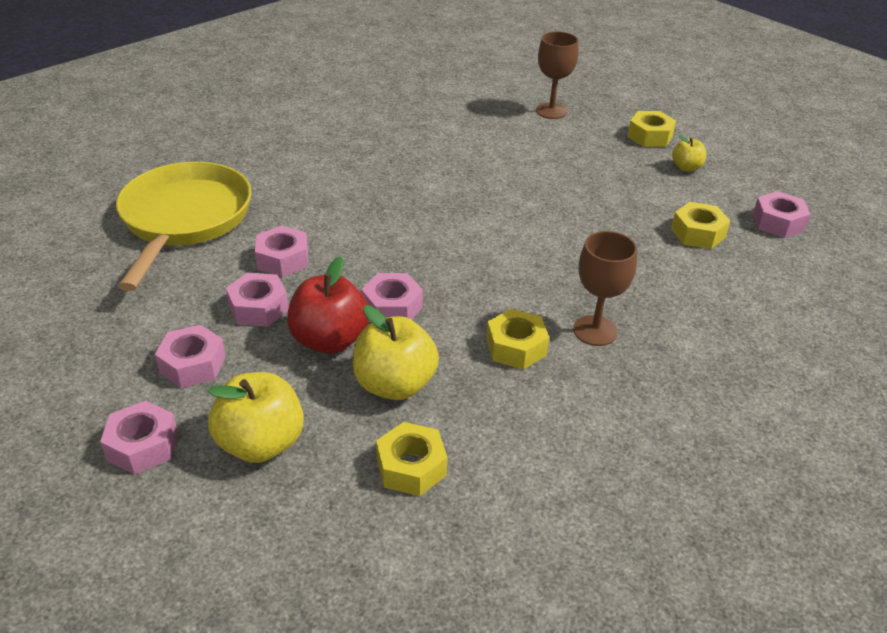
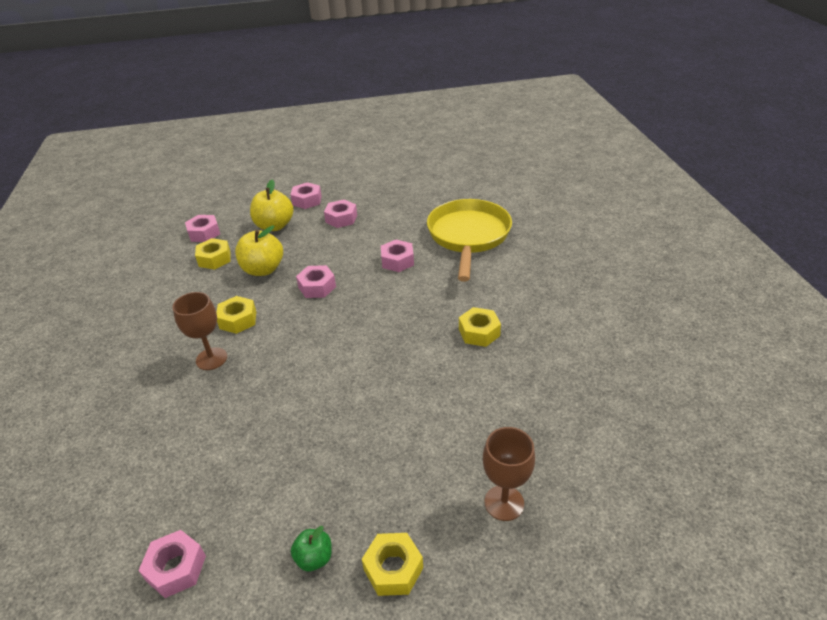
camera: 125 degrees right, 0 degrees up
yellow pan [116,162,251,291] -> yellow pan turned 120 degrees counterclockwise [427,199,512,282]
pink nut [226,273,289,327] -> pink nut moved to [185,215,220,242]
red apple [287,256,369,354] -> none
yellow nut [671,202,730,249] -> yellow nut moved to [459,307,501,347]
yellow apple [672,136,706,171] -> green apple [291,526,332,571]

